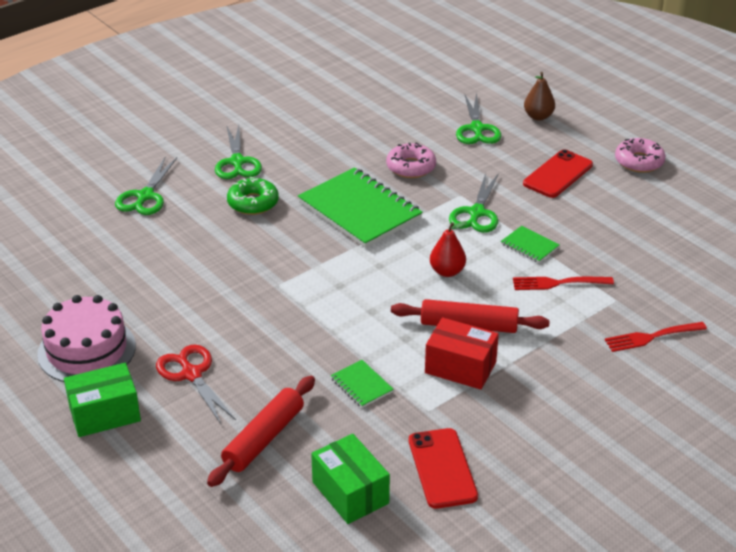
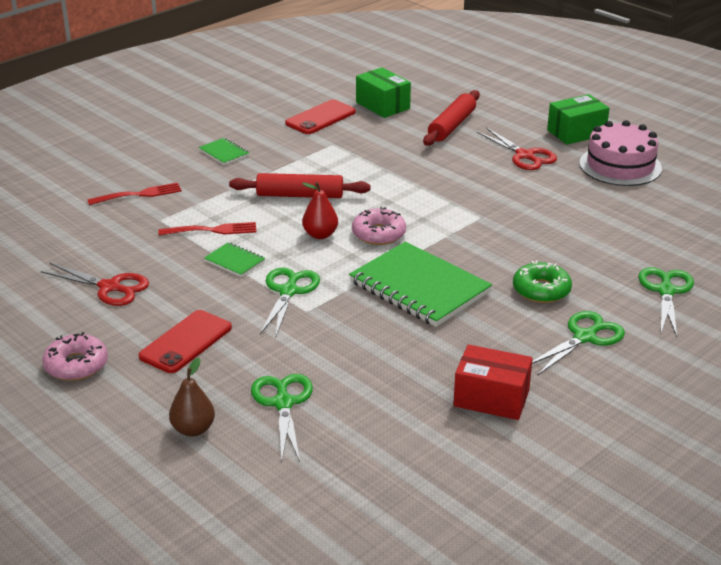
camera: 175 degrees right, 5 degrees down
green scissors [215,125,262,179] -> green scissors turned 60 degrees clockwise [532,311,625,376]
green notebook [331,360,394,408] -> green notebook moved to [199,138,249,165]
pink donut [386,142,436,178] -> pink donut moved to [352,207,406,245]
red phone [409,428,478,509] -> red phone turned 60 degrees clockwise [285,100,356,134]
red box [425,318,499,390] -> red box moved to [453,344,533,420]
none -> red scissors [41,263,149,306]

